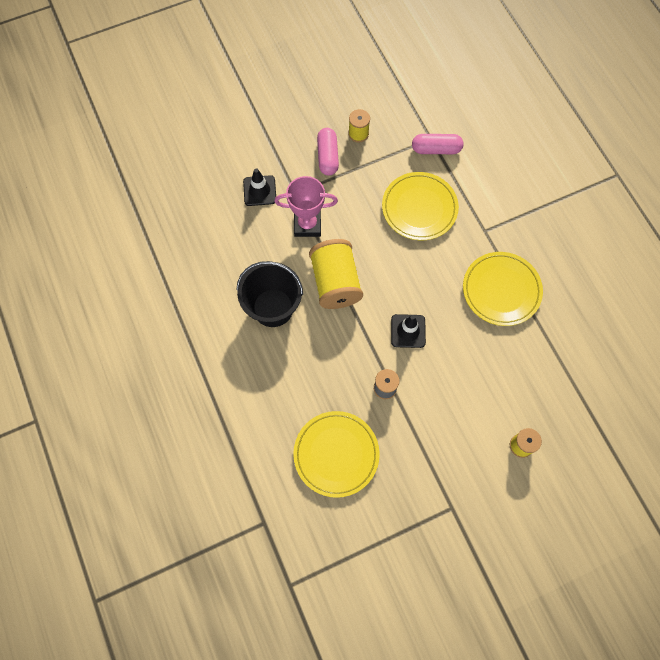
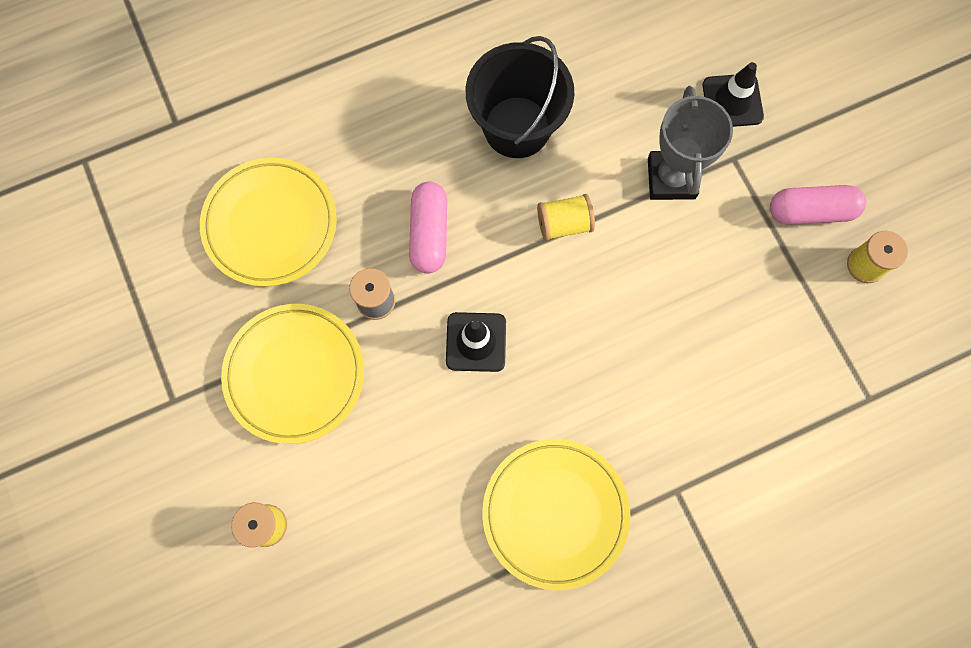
camera: 90 degrees right, 5 degrees up
pink trophy [274,176,338,237] -> grey trophy [648,86,733,200]
yellow spool [309,239,363,309] -> yellow spool [537,194,595,241], size x0.51
yellow plate [382,172,459,240] -> yellow plate moved to [221,304,364,444]
pink capsule [412,134,463,154] -> pink capsule moved to [409,182,447,274]

